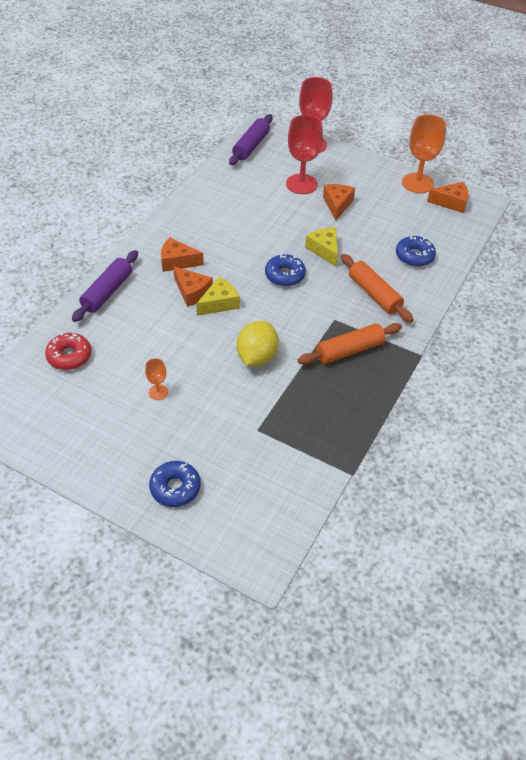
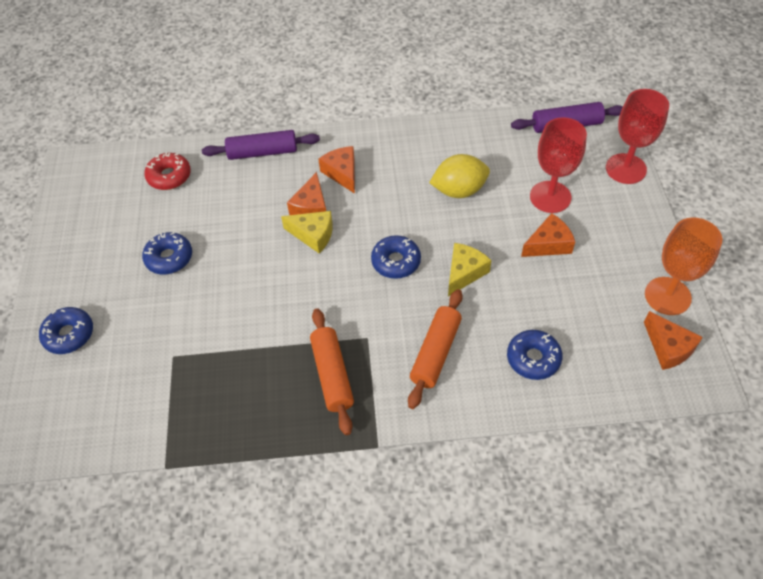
camera: 60 degrees right, 5 degrees up
orange goblet [145,358,168,400] -> blue donut [142,232,192,274]
yellow lemon [237,321,279,366] -> yellow lemon moved to [429,154,490,198]
orange rolling pin [298,323,402,365] -> orange rolling pin turned 45 degrees clockwise [310,308,354,435]

